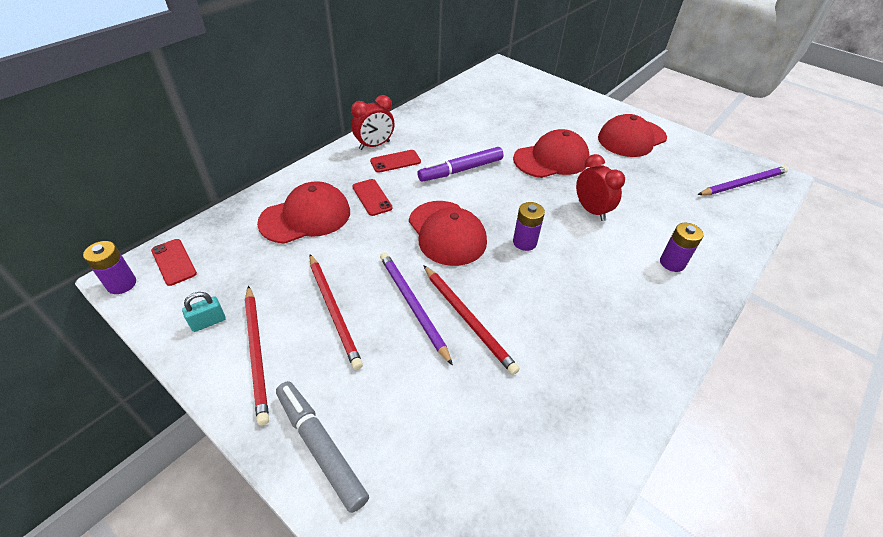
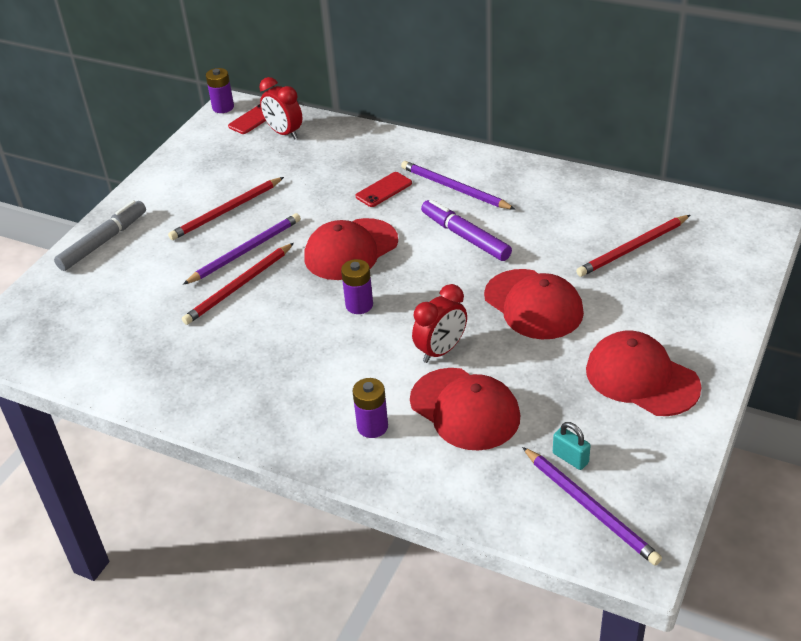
camera: 80 degrees right, 5 degrees down
turquoise padlock [182,292,225,332] -> turquoise padlock moved to [553,422,591,470]
red pencil [245,286,269,425] -> red pencil moved to [576,215,690,277]
red cap [257,181,350,244] -> red cap moved to [410,368,520,451]
red clock [351,95,395,150] -> red clock moved to [259,77,302,140]
red phone [370,150,421,173] -> purple pencil [401,161,515,209]

